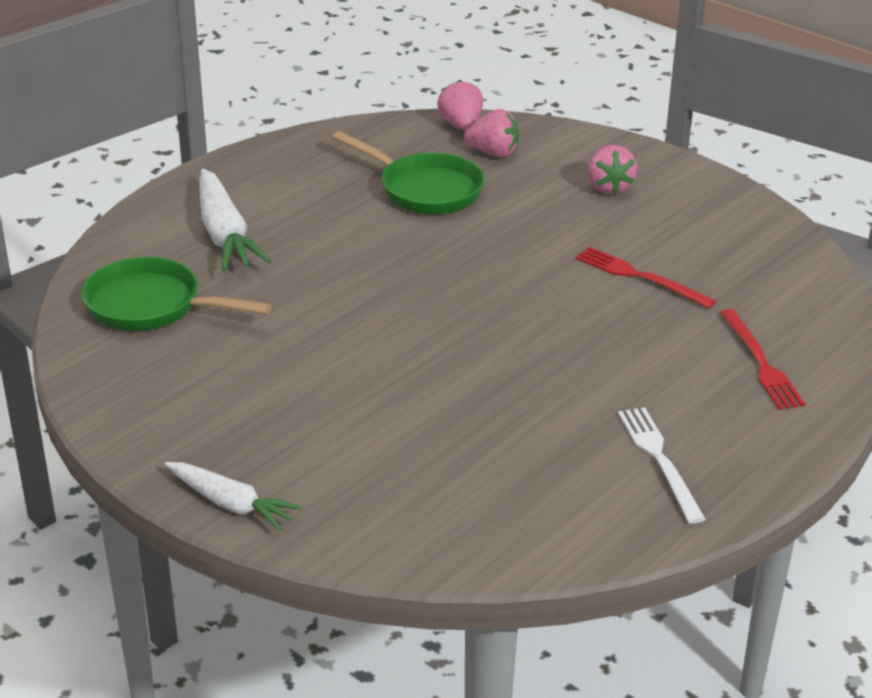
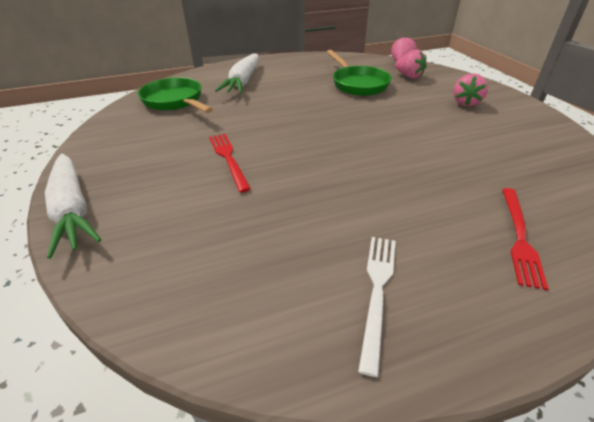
camera: 30 degrees right, 5 degrees up
white carrot [165,462,302,531] -> white carrot [45,154,101,259], size x1.55
red fork [576,247,716,308] -> red fork moved to [209,134,251,193]

